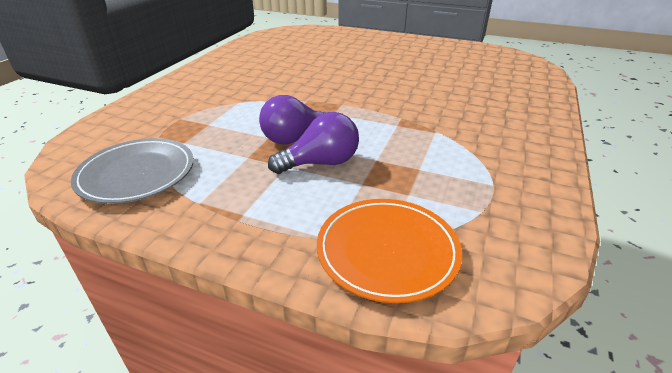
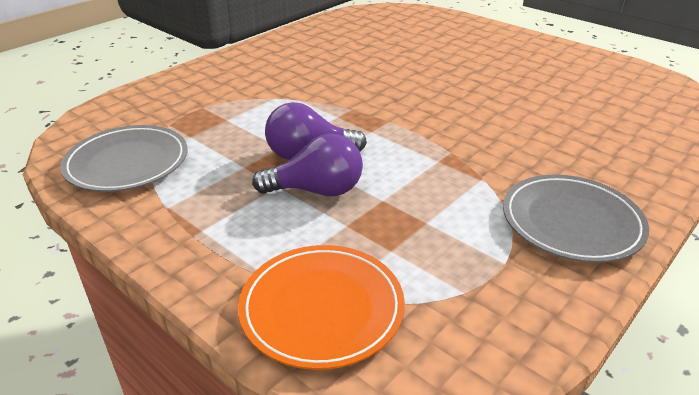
camera: 20 degrees right, 0 degrees up
none -> grey plate [503,175,649,263]

